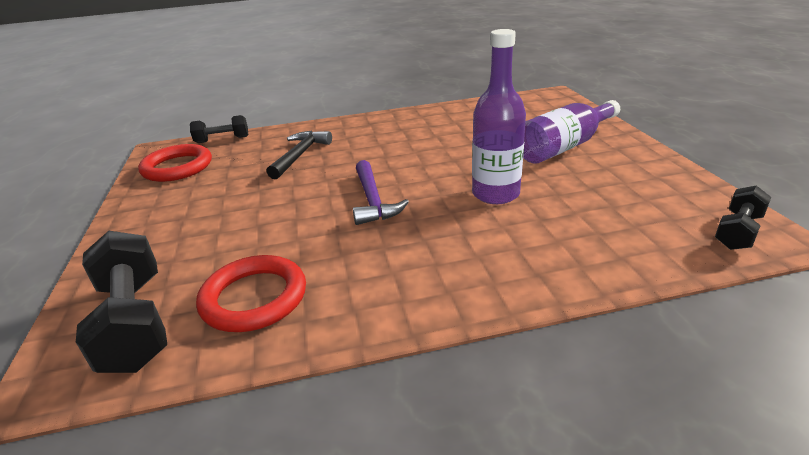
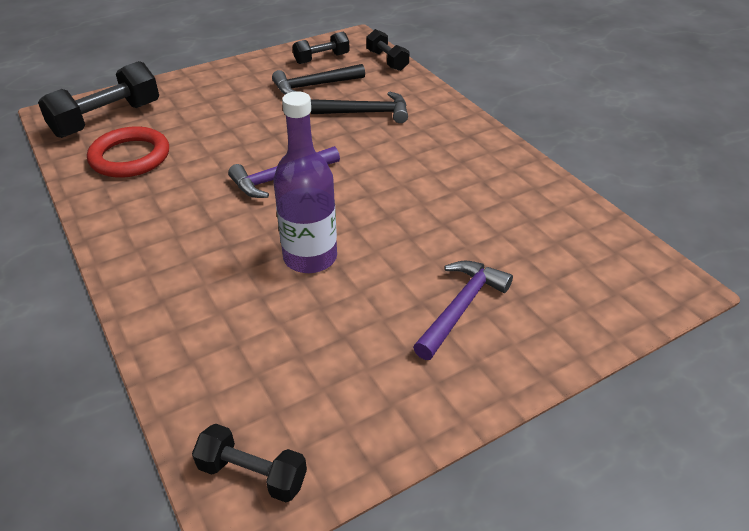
camera: 70 degrees right, 10 degrees up
red ring [138,144,212,182] -> black dumbbell [293,32,350,64]
purple bottle [523,100,620,164] -> purple hammer [413,260,513,360]
none -> black hammer [272,64,365,95]

